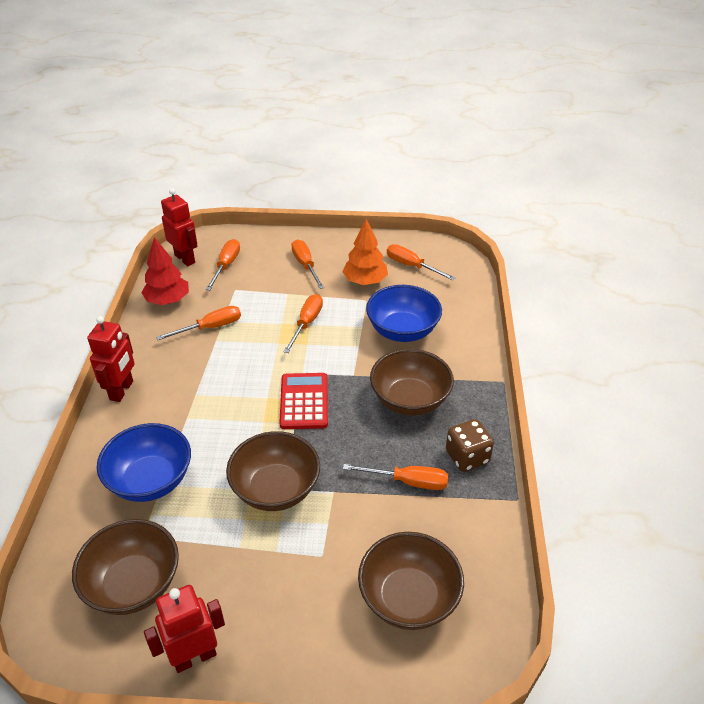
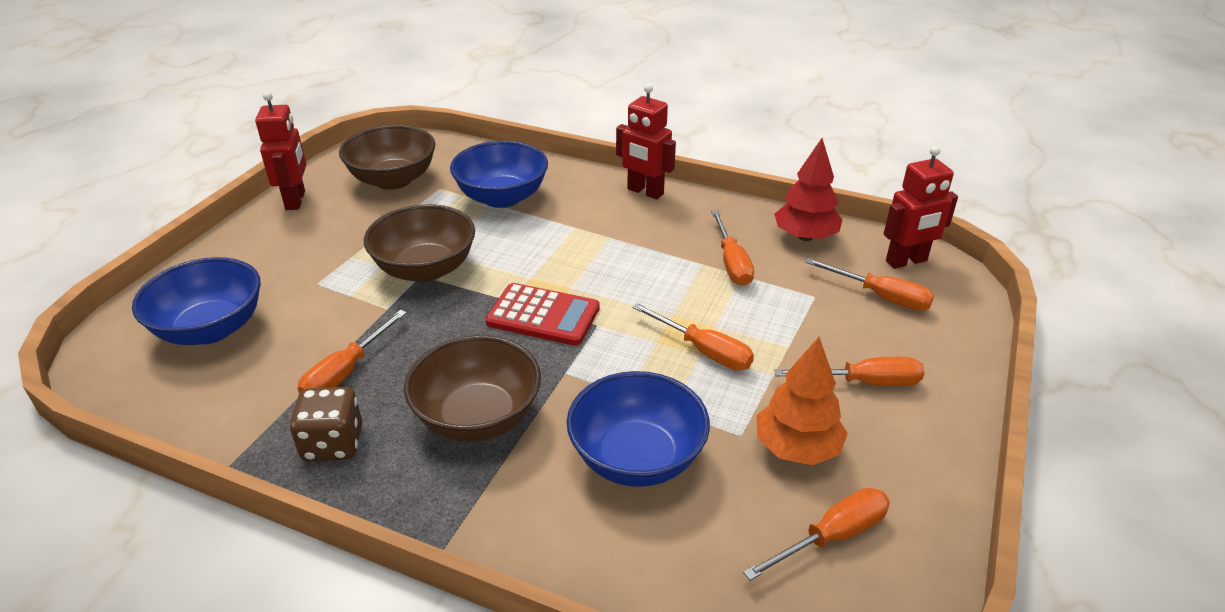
camera: 110 degrees right, 5 degrees down
brown bowl [358,532,464,630] -> blue bowl [132,257,261,345]

